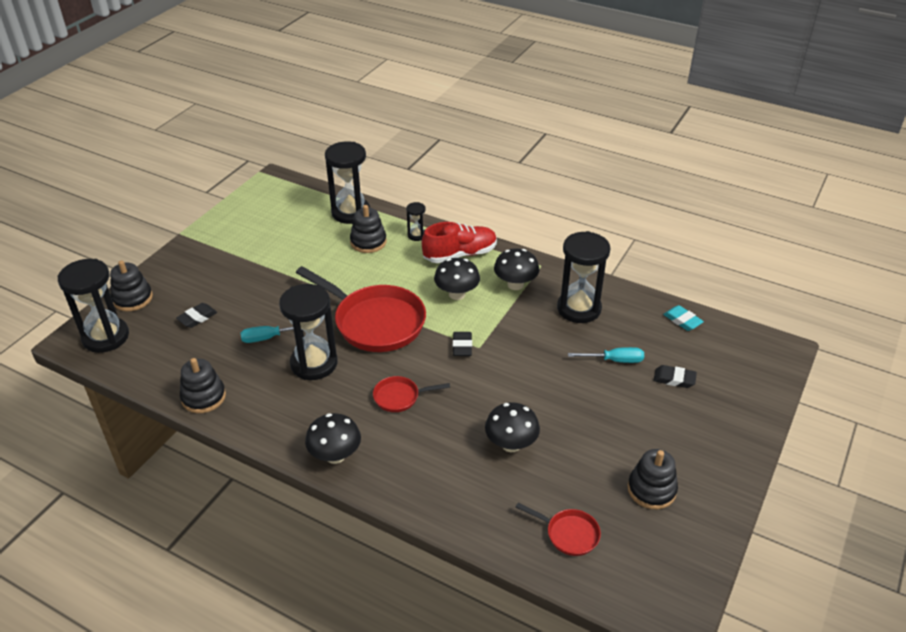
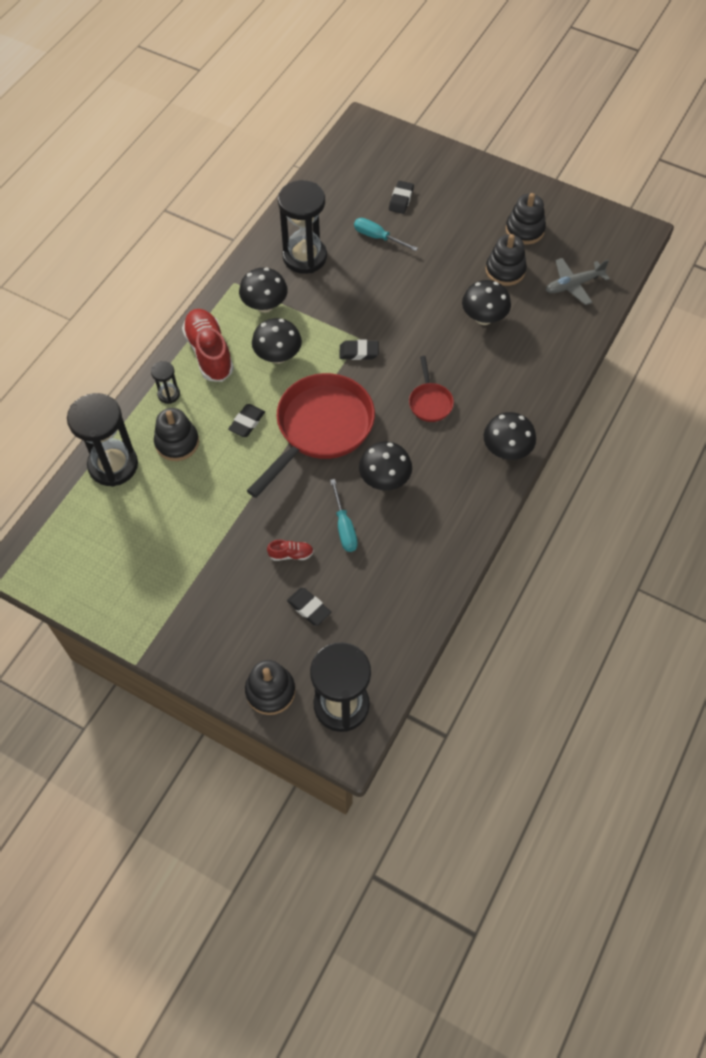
camera: 90 degrees left, 20 degrees up
black stacking toy [180,358,226,413] -> black stacking toy moved to [485,234,527,286]
black hourglass [279,284,338,380] -> black mushroom [359,441,412,490]
red pan [516,503,601,556] -> grey plane [546,258,610,305]
turquoise screwdriver [568,347,644,363] -> turquoise screwdriver turned 60 degrees counterclockwise [354,218,418,251]
turquoise eraser [663,305,704,331] -> none
none -> black eraser [228,404,265,437]
none -> red shoe [267,540,314,561]

